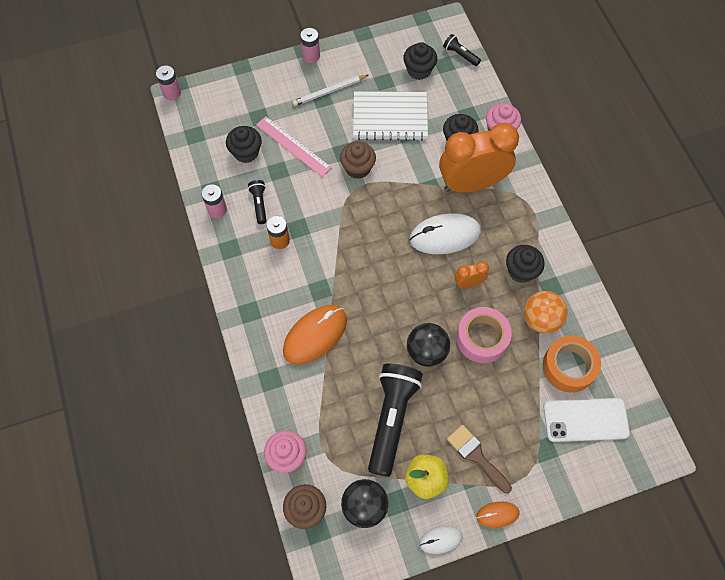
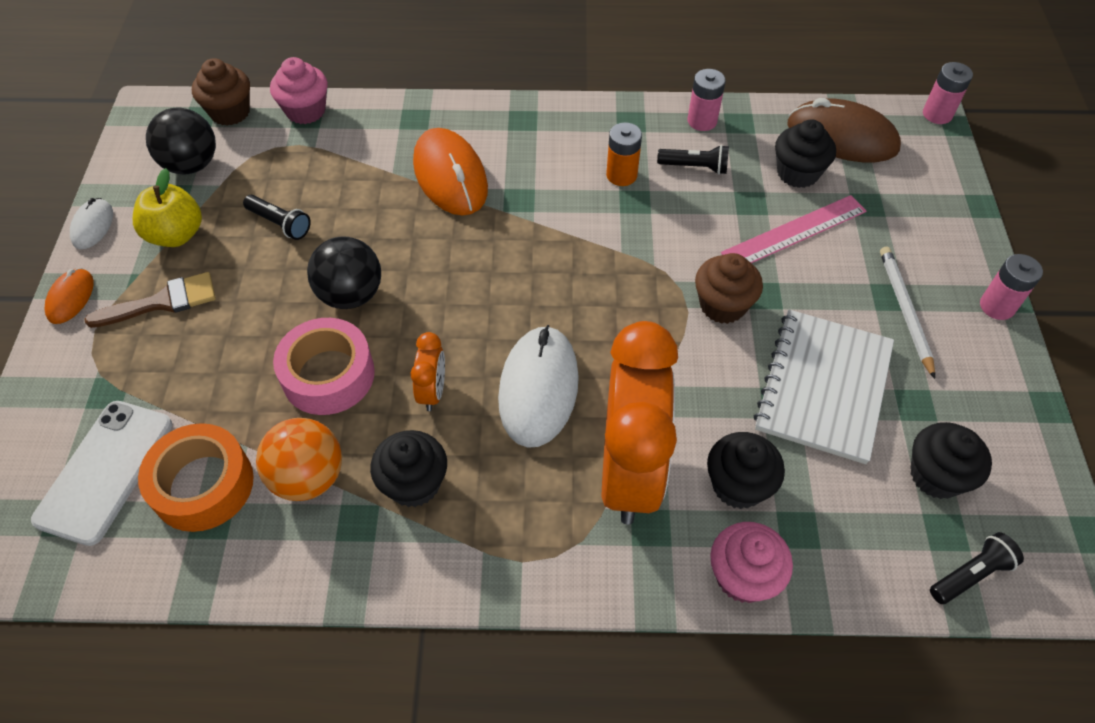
camera: 110 degrees right, 10 degrees down
black flashlight [368,363,423,477] -> black flashlight [243,195,311,240], size x0.46
none -> brown mouse [788,98,901,162]

